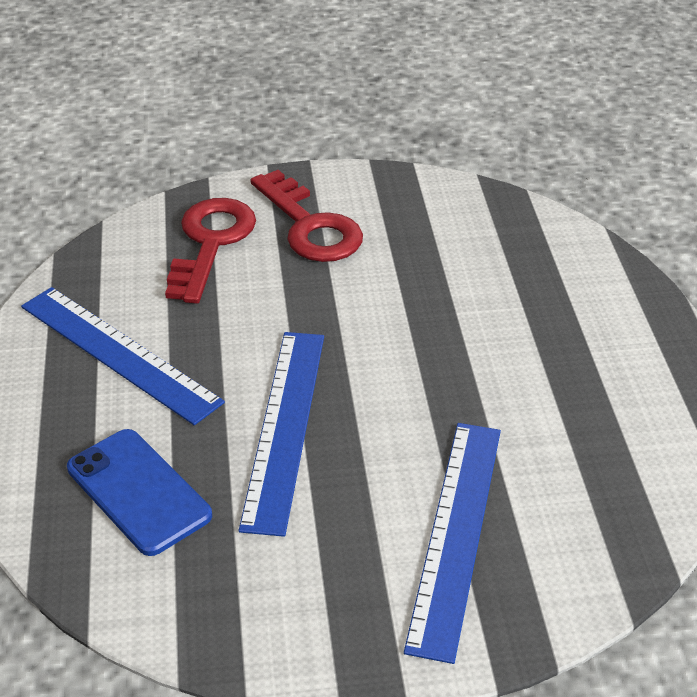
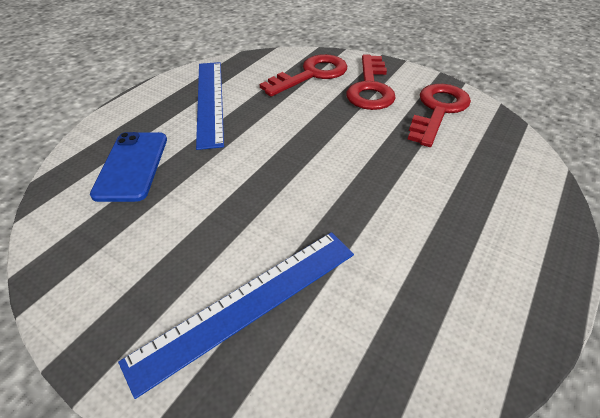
camera: 40 degrees right, 5 degrees up
blue ruler [239,332,324,537] -> none
none -> red key [407,84,471,147]

